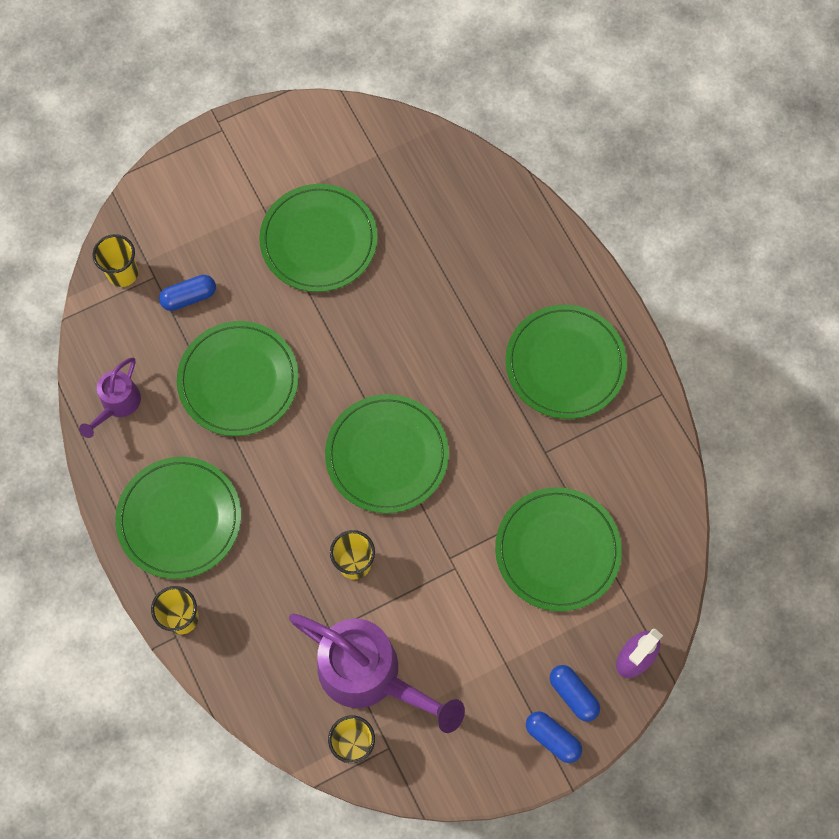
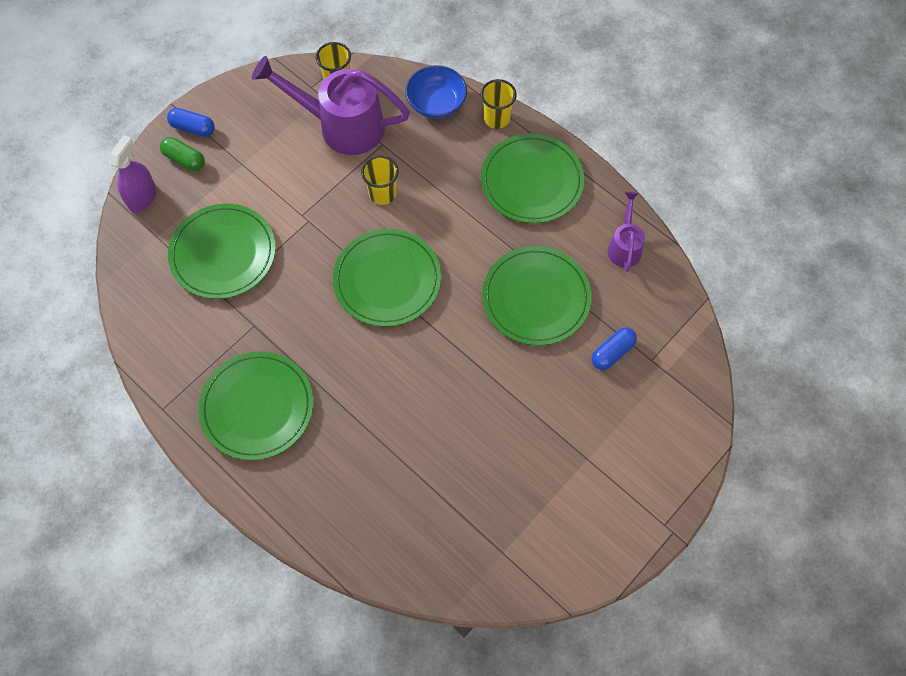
camera: 160 degrees right, 5 degrees down
yellow cup [93,234,138,287] -> none
green plate [259,184,378,292] -> none
blue capsule [550,665,600,722] -> green capsule [160,137,205,171]
none -> blue bowl [405,65,467,119]

